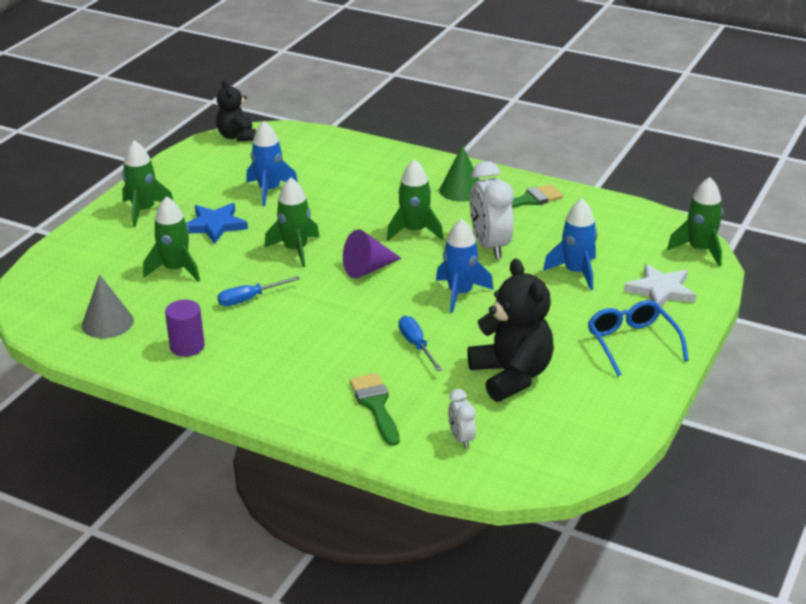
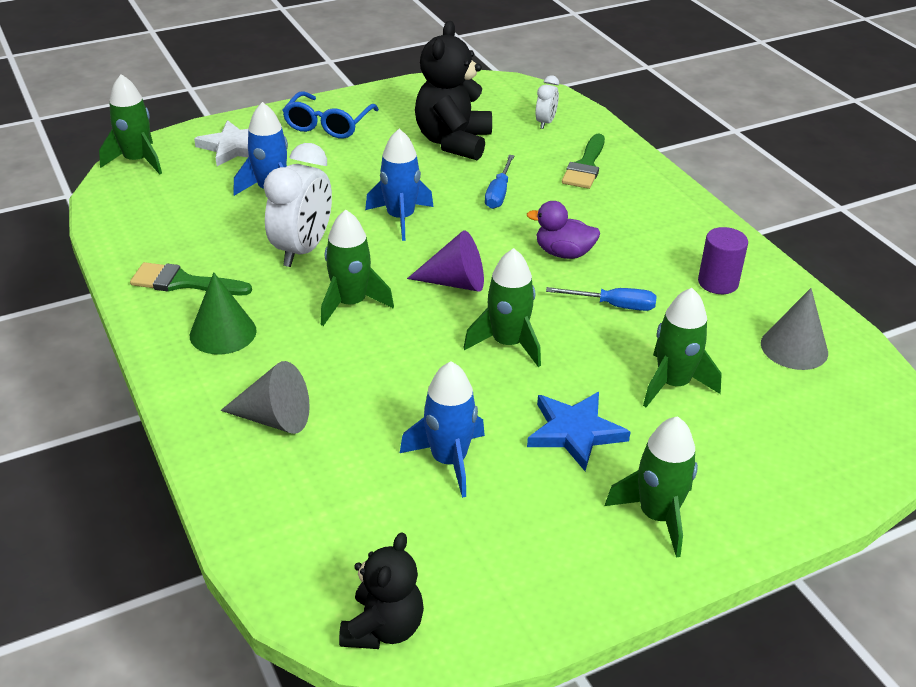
camera: 145 degrees left, 5 degrees up
none -> grey cone [220,361,310,434]
none -> purple duck [527,201,600,259]

